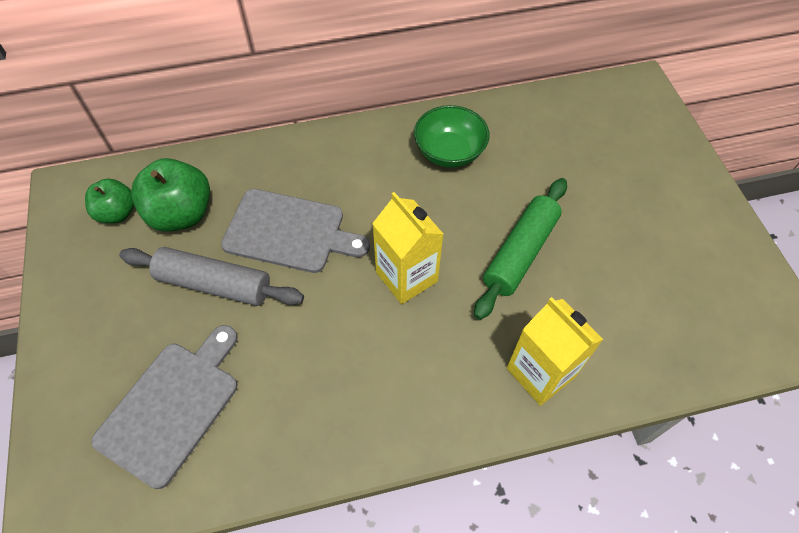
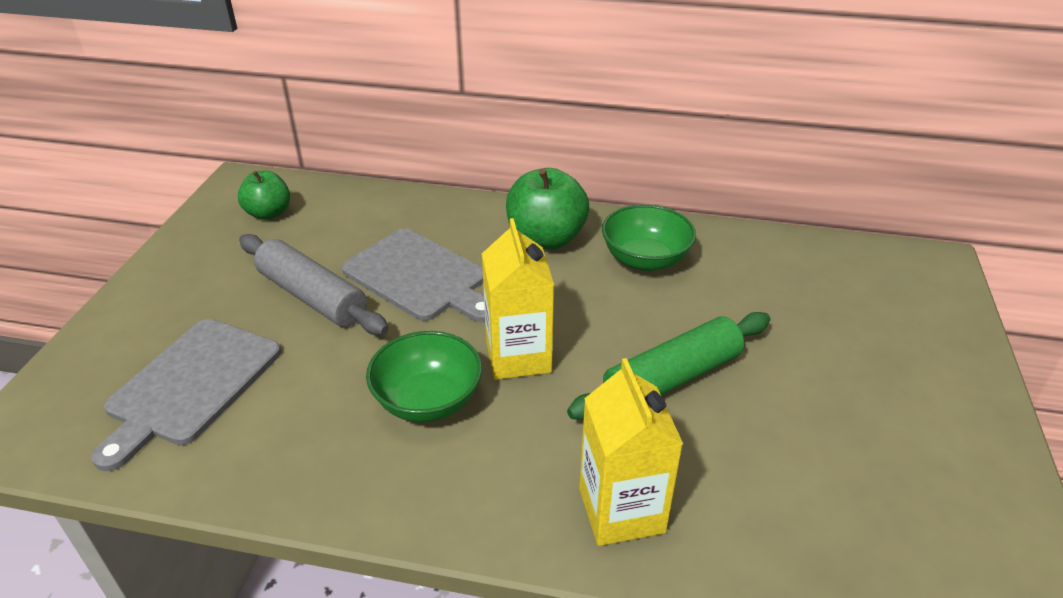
camera: 25 degrees right, 20 degrees down
grey cutting board [91,325,238,489] -> grey cutting board turned 150 degrees clockwise [91,319,281,471]
green apple [131,158,210,232] -> green apple moved to [506,168,589,250]
none -> green bowl [366,331,482,422]

